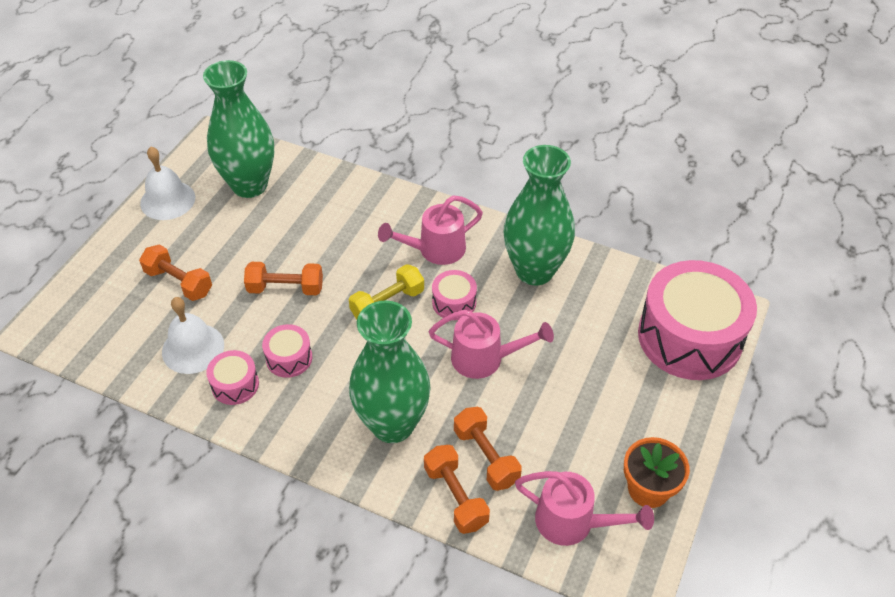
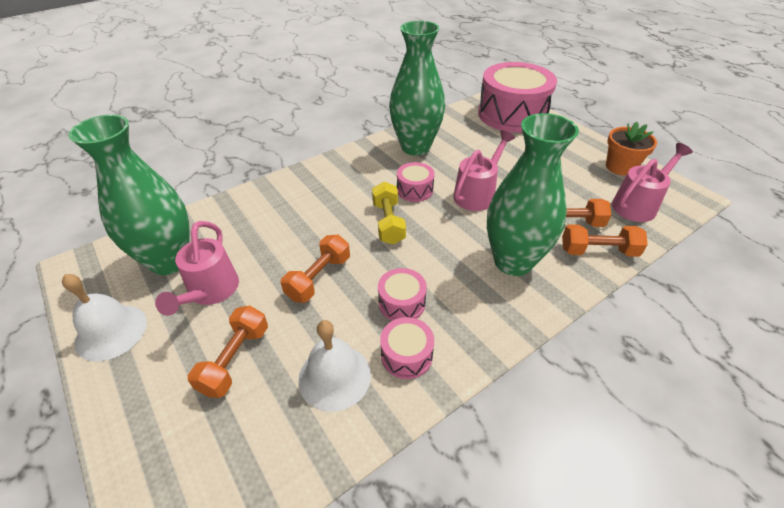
camera: 60 degrees left, 5 degrees down
orange dumbbell [139,244,212,301] -> orange dumbbell turned 45 degrees counterclockwise [188,306,268,398]
pink watering can [378,195,483,265] -> pink watering can moved to [155,221,239,316]

